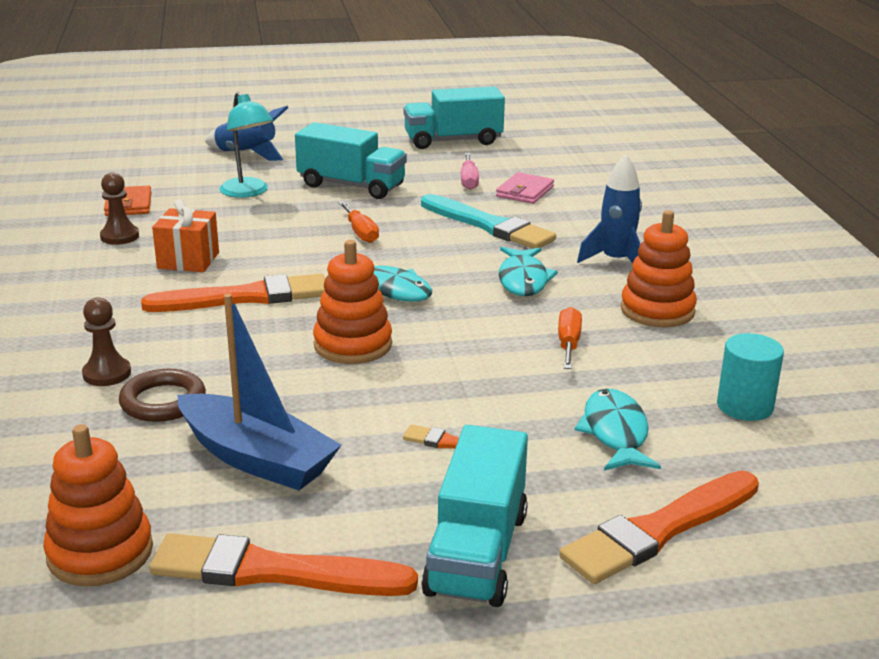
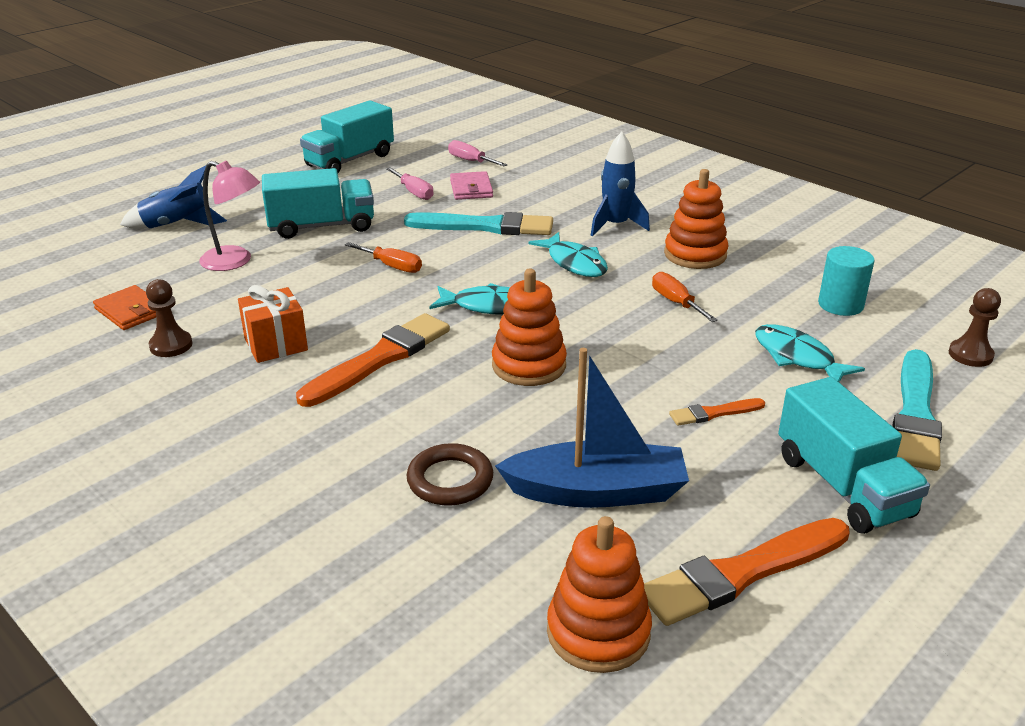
camera: 35 degrees left, 5 degrees up
brown pawn [82,297,131,386] -> brown pawn moved to [949,288,1001,367]
turquoise lamp [220,92,273,198] -> pink lamp [199,161,260,271]
orange brush [559,470,759,584] -> turquoise brush [893,349,942,471]
none -> pink screwdriver [448,140,508,166]

